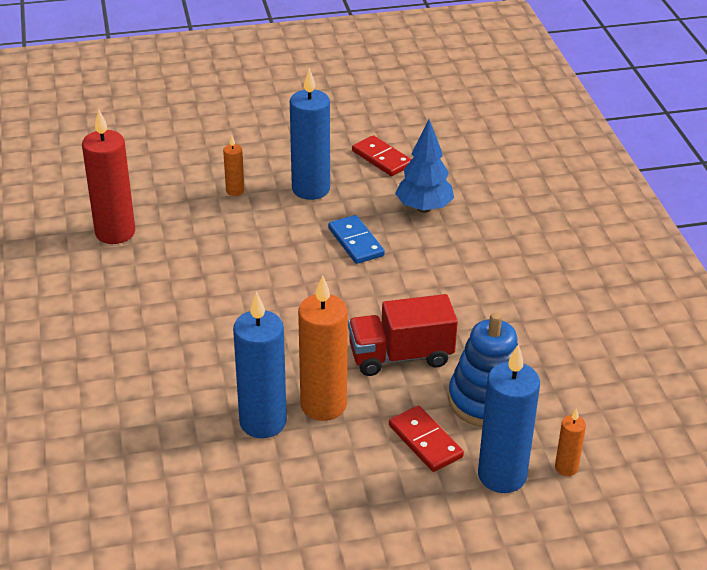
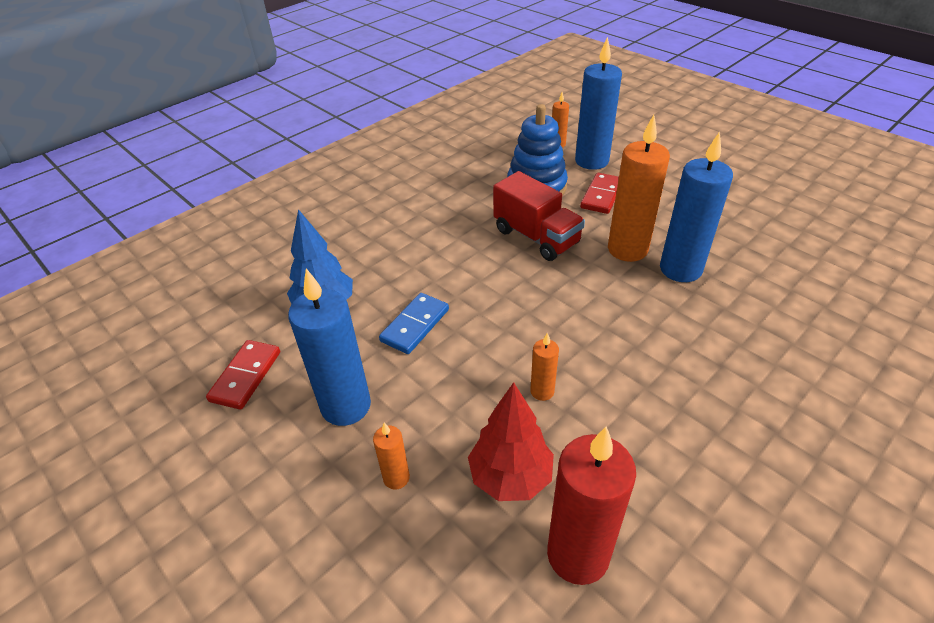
camera: 120 degrees left, 5 degrees up
none -> red tree [468,382,554,501]
none -> orange candle [530,333,559,401]

